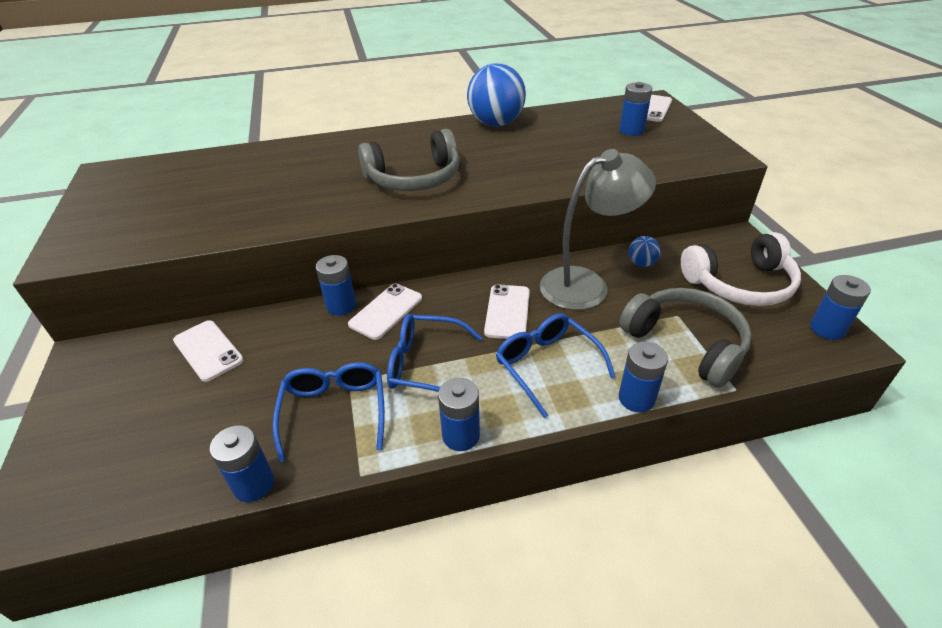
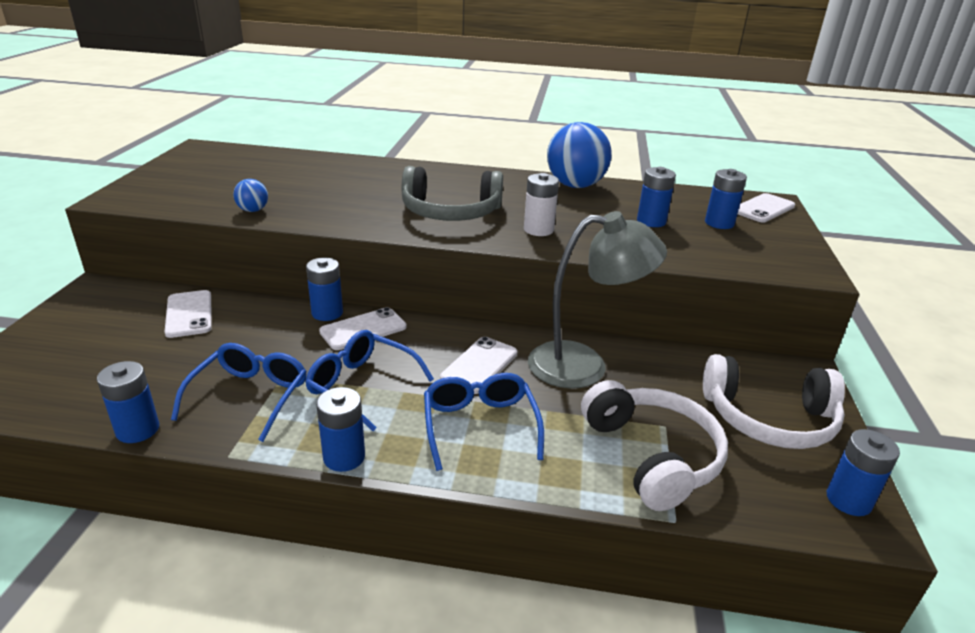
camera: 20 degrees right, 10 degrees down
grey headphones [619,288,752,388] -> white headphones [581,380,728,511]
blue battery [619,342,668,413] -> blue battery moved to [637,167,676,227]
blue ball [628,236,661,267] -> blue ball moved to [233,179,268,212]
none -> white battery [524,173,559,236]

